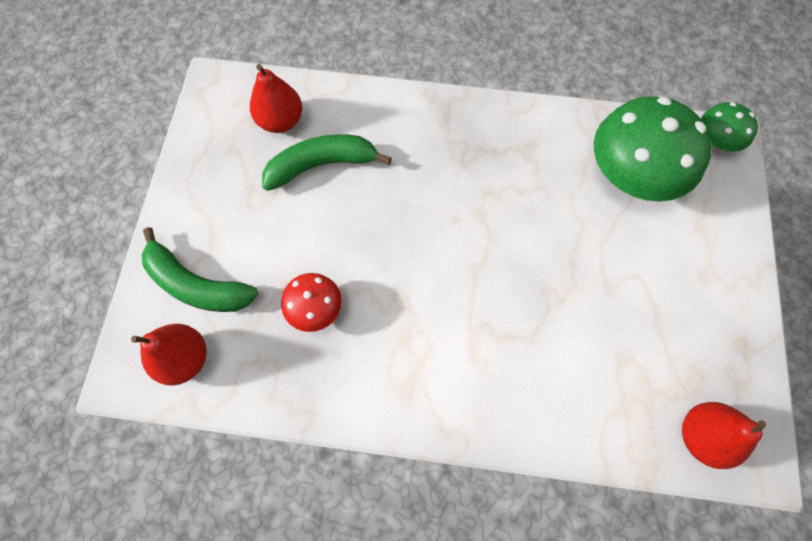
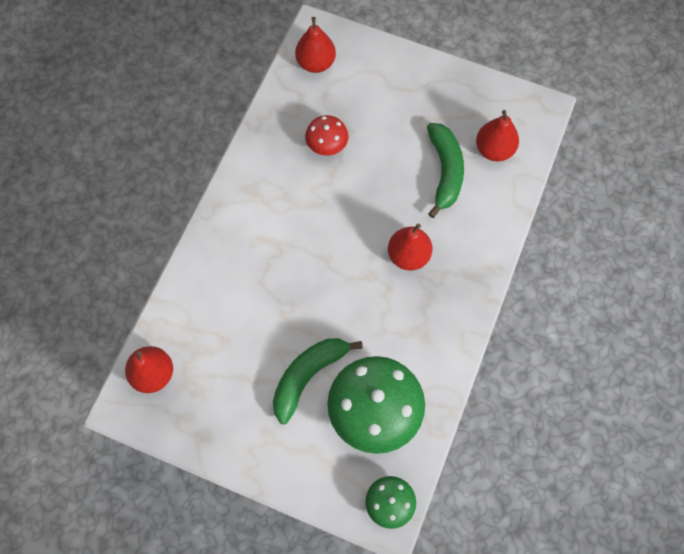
camera: 105 degrees right, 0 degrees up
green banana [142,227,258,312] -> green banana moved to [273,338,363,424]
none -> red pear [388,224,432,271]

